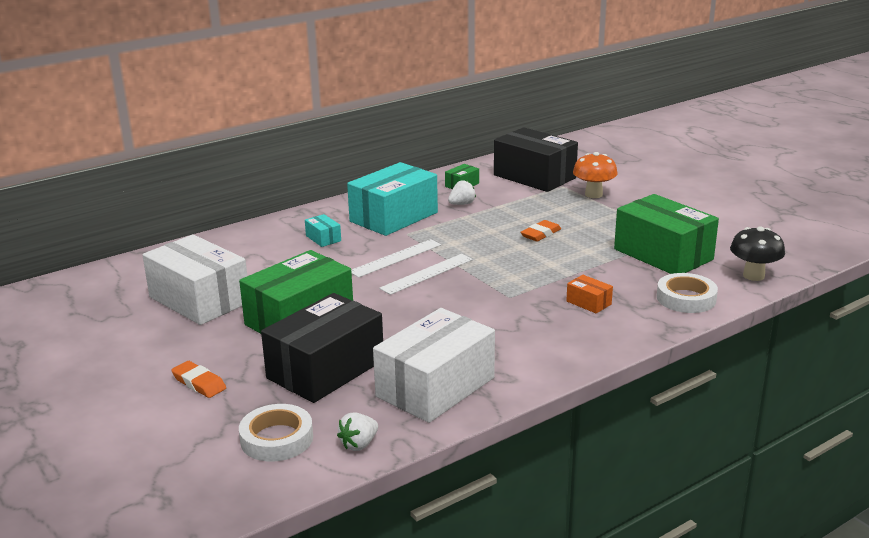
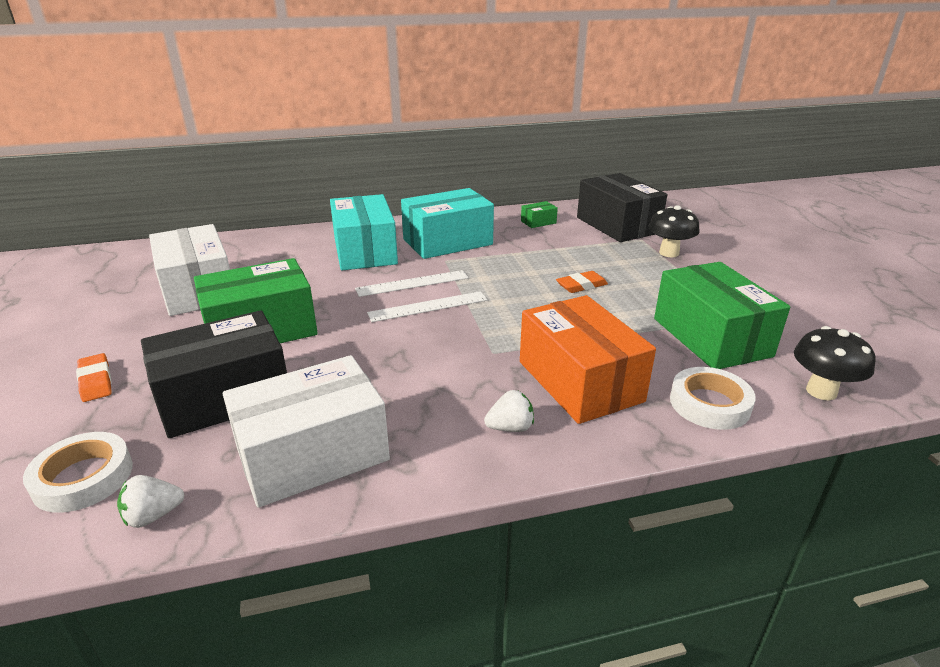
camera: 20 degrees right, 5 degrees up
turquoise box [305,214,341,247] -> turquoise box [330,194,398,270], size x2.39
white strawberry [448,180,476,205] -> white strawberry moved to [484,390,534,432]
orange box [566,275,613,314] -> orange box [520,295,656,424], size x2.39
orange mushroom [573,152,618,198] -> black mushroom [648,205,700,257]

